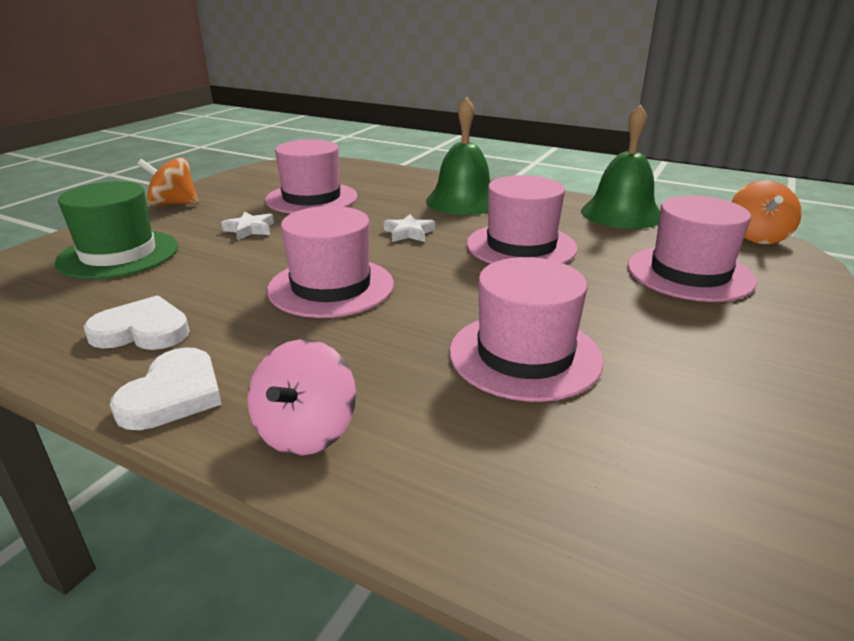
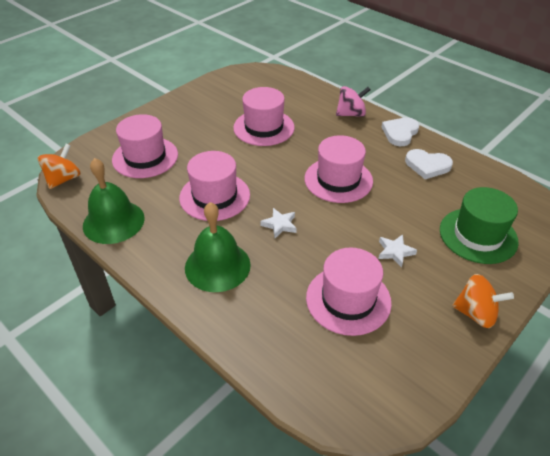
camera: 165 degrees left, 15 degrees up
pink spinning top [247,339,356,456] -> pink spinning top turned 45 degrees clockwise [336,86,371,117]

